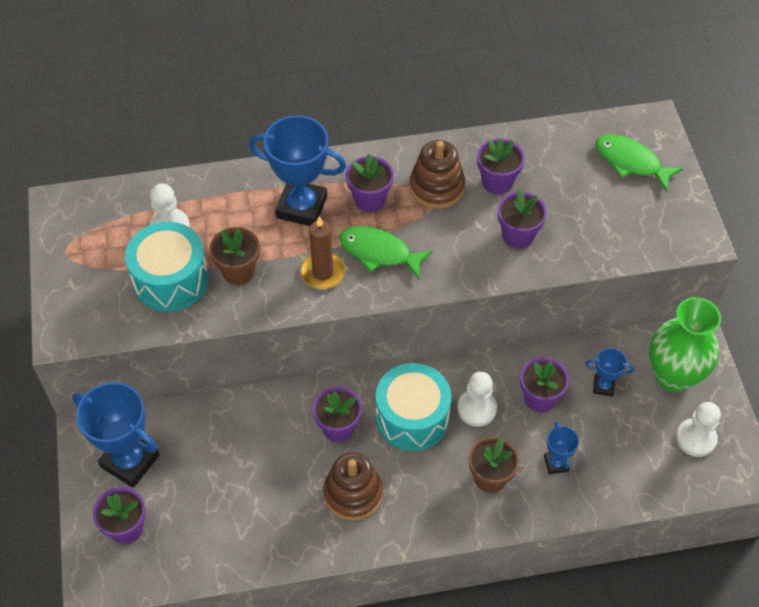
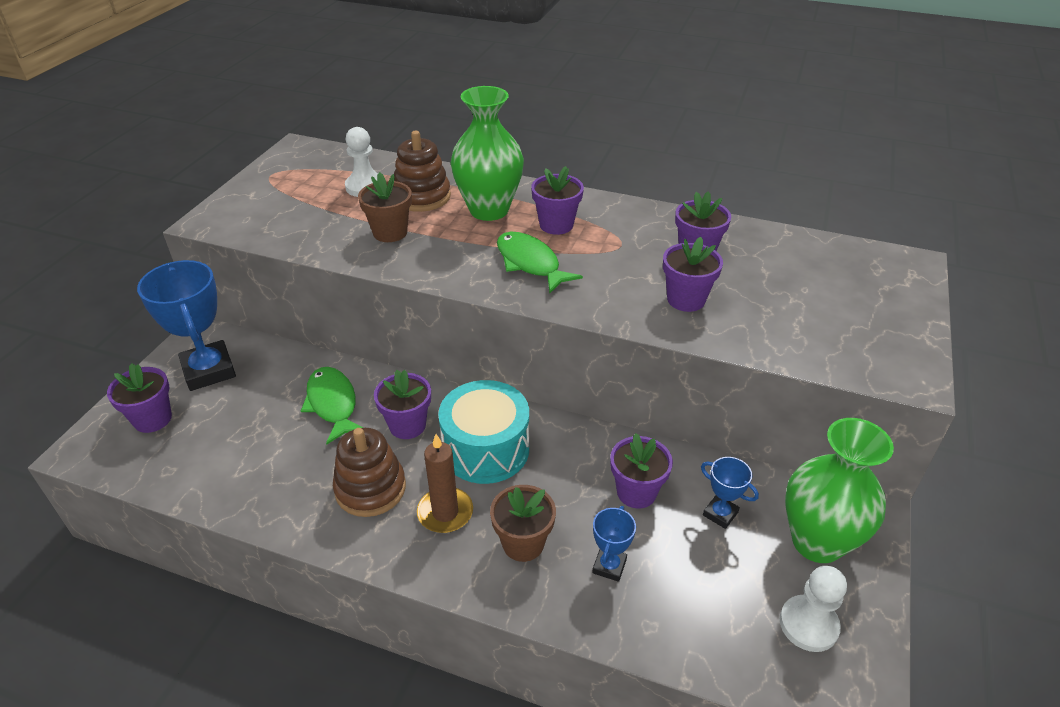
camera: 30 degrees right, 15 degrees down
turquoise drum [125,222,209,312] -> none
blue trophy [249,115,346,226] -> green vase [450,86,524,221]
brown candle [300,217,345,289] -> brown candle moved to [417,434,473,533]
brown stacking toy [410,140,465,209] -> brown stacking toy moved to [394,131,451,212]
white pawn [457,372,497,427] -> none
green fish [595,134,683,192] -> green fish moved to [301,367,364,445]

